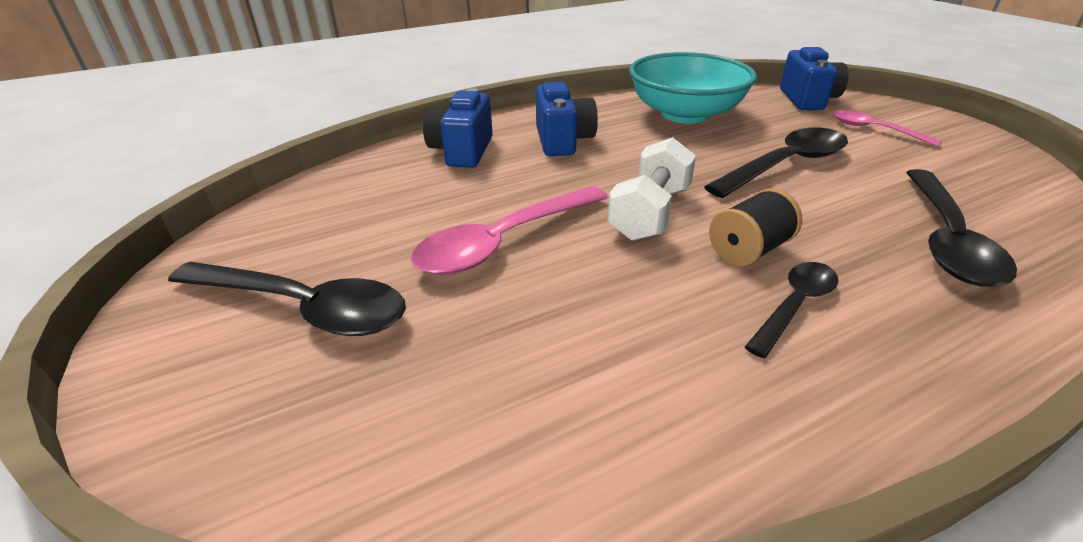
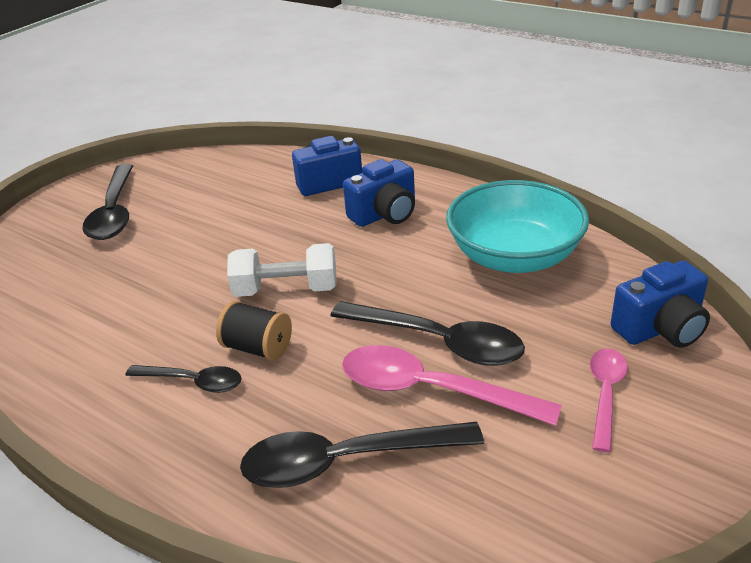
camera: 65 degrees right, 0 degrees up
pink spoon [411,186,608,275] -> pink spoon moved to [342,345,562,426]

